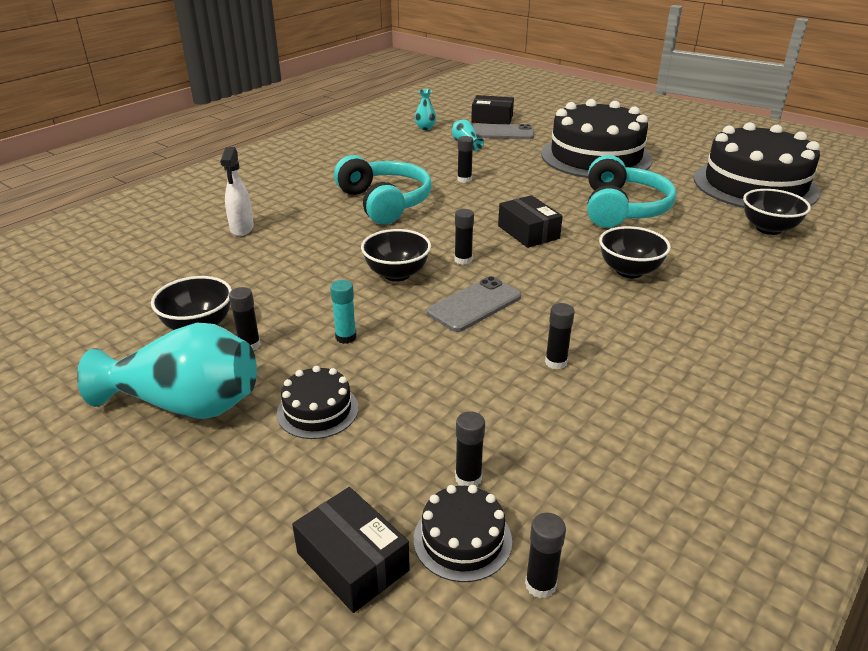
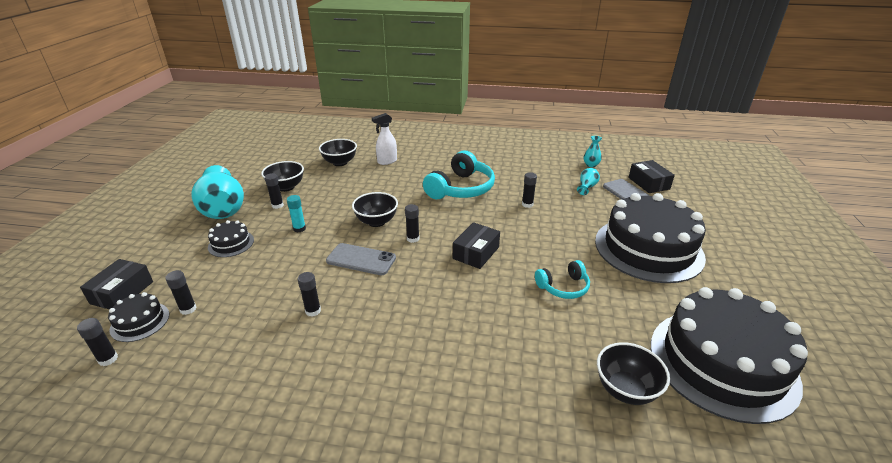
camera: 60 degrees right, 0 degrees up
turquoise headphones [587,155,676,228] -> turquoise headphones [535,260,590,299], size x0.56
black bowl [599,226,671,278] -> black bowl moved to [319,139,357,166]

